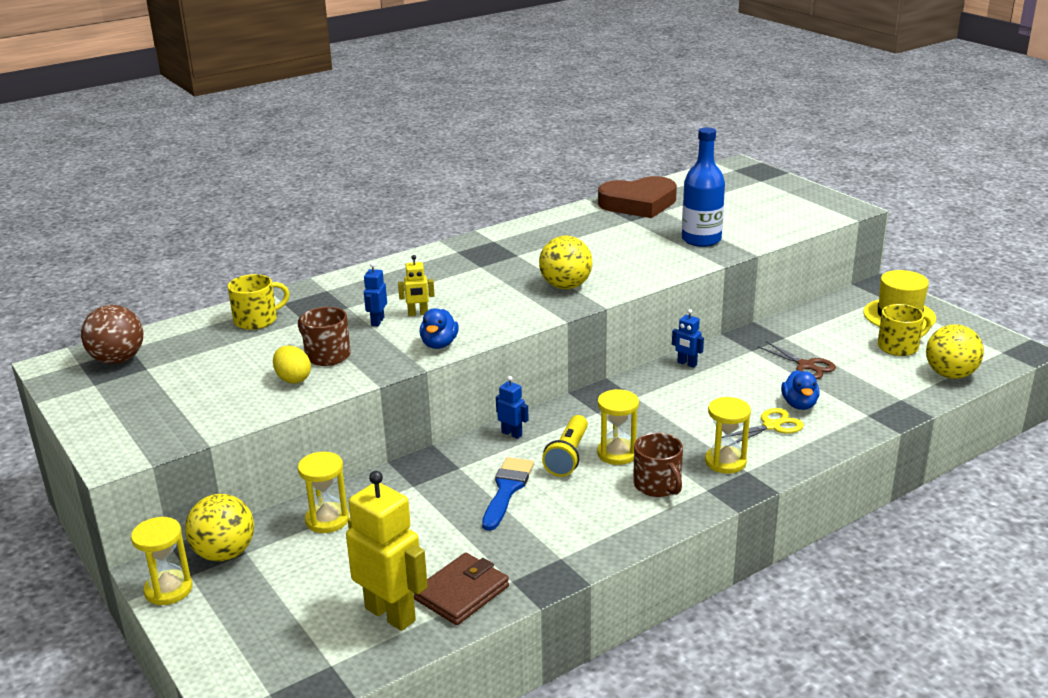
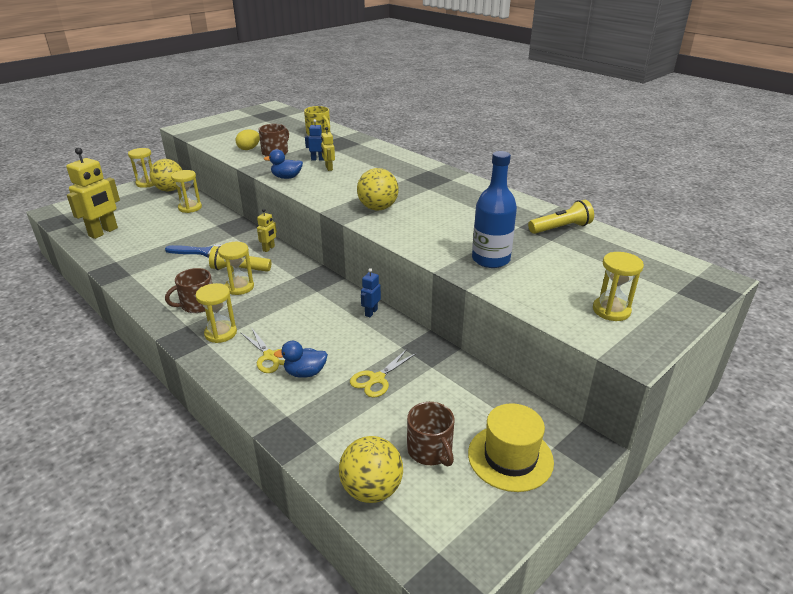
camera: 80 degrees right, 5 degrees up
brown ball [81,305,143,364] -> none
brown wallet [413,553,509,625] -> none
blue robot [496,376,529,439] -> yellow robot [257,209,277,252]
brown heart [598,176,677,218] -> yellow flashlight [528,200,594,234]
brown scissors [757,341,836,379] -> yellow scissors [350,349,417,398]
yellow mug [878,304,931,356] -> brown mug [407,402,454,467]
none -> yellow hourglass [593,252,644,321]

